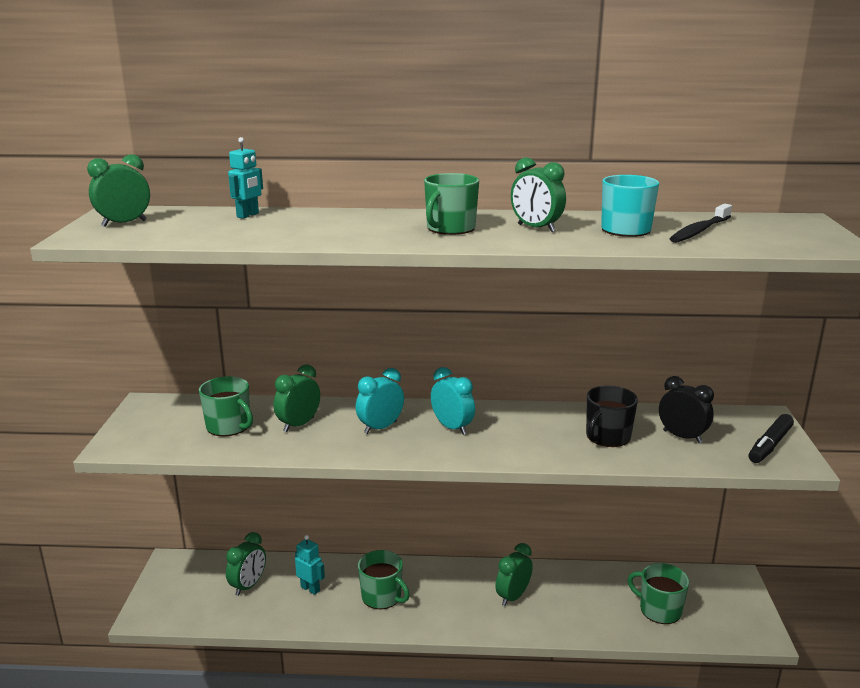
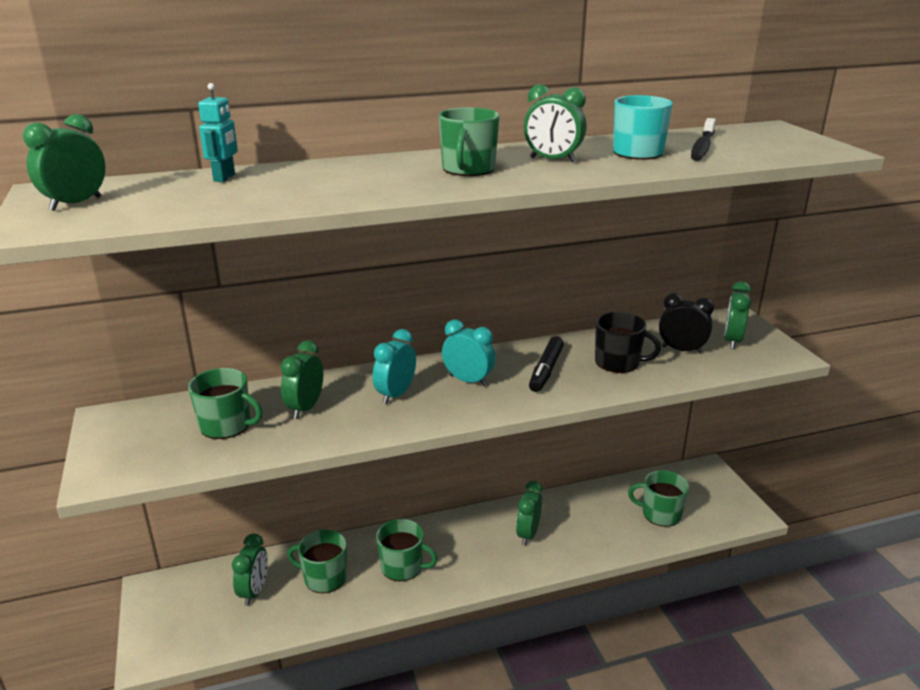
camera: 20 degrees left, 5 degrees up
turquoise robot [295,535,325,595] -> green mug [287,529,347,593]
black mug [586,385,638,447] -> black mug turned 90 degrees counterclockwise [595,312,661,373]
black marker [748,414,794,463] -> black marker moved to [529,336,564,392]
none -> green clock [724,281,751,349]

